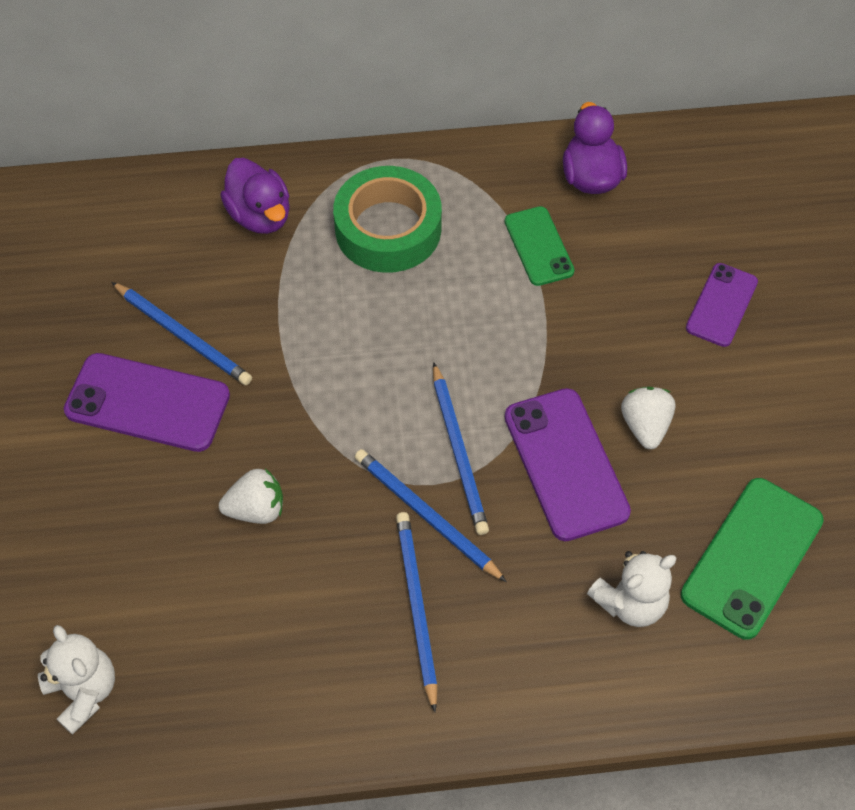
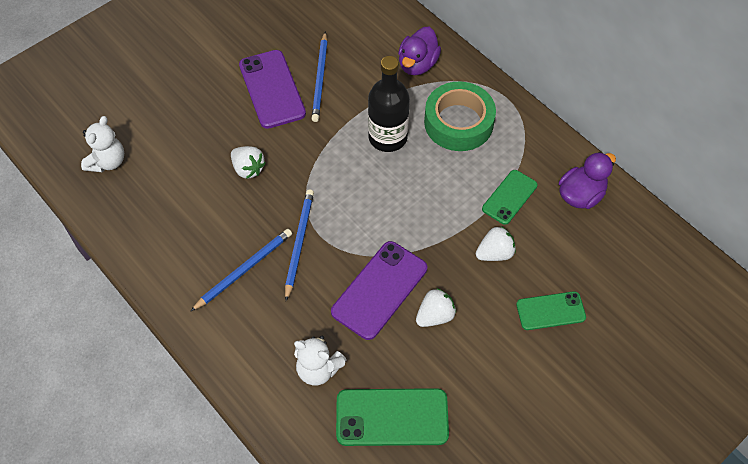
camera: 55 degrees right, 0 degrees up
blue pencil [433,362,489,535] -> none
purple phone [686,263,758,347] -> green phone [516,291,586,330]
none -> black bottle [368,56,410,152]
none -> white strawberry [476,226,516,261]

